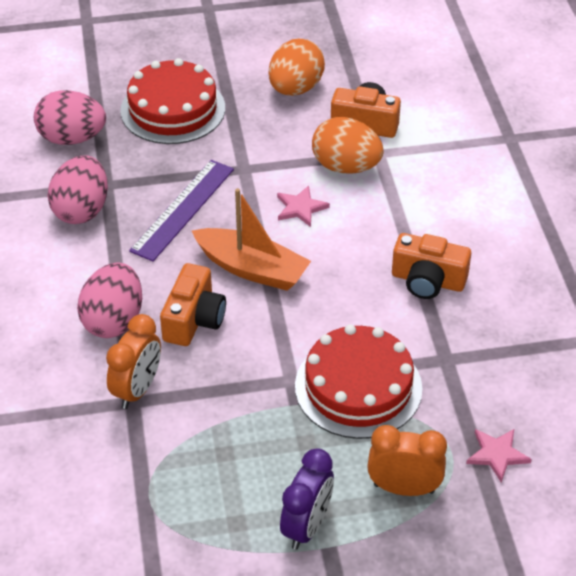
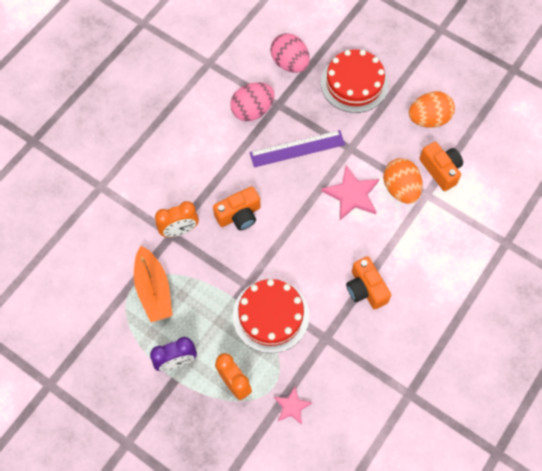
camera: 45 degrees right, 20 degrees up
pink egg [77,262,142,338] -> none
orange boat [192,188,311,291] -> orange boat moved to [134,246,172,322]
pink star [277,185,330,227] -> pink star [321,166,379,220], size x1.70

